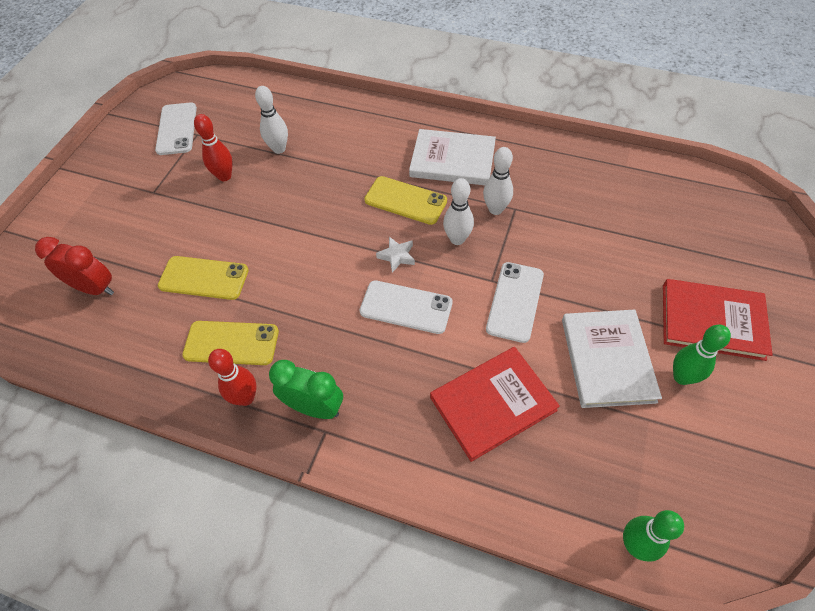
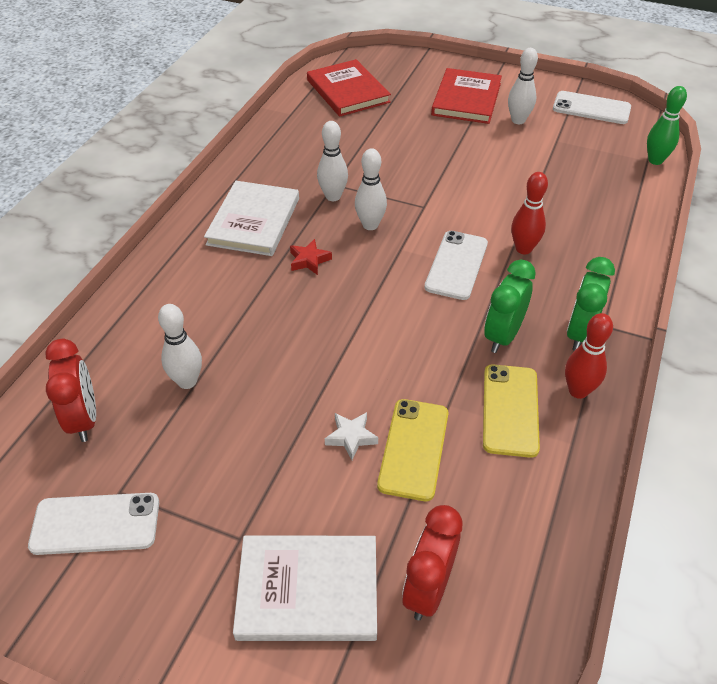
camera: 90 degrees left, 10 degrees down
red bowling pin [194,114,233,181] -> red bowling pin moved to [511,172,548,254]
yellow phone [364,176,447,225] -> red star [290,239,332,275]
white star [376,237,415,273] -> white star moved to [325,412,378,460]
red book [430,347,560,462] -> red book moved to [307,59,391,117]
white phone [486,262,544,343] -> white phone moved to [553,91,631,124]
white book [562,310,662,408] -> white book moved to [233,536,377,641]
green bowling pin [673,325,731,385] -> white bowling pin [508,48,538,124]
none -> red clock [45,339,96,442]
none -> green clock [484,259,536,353]

